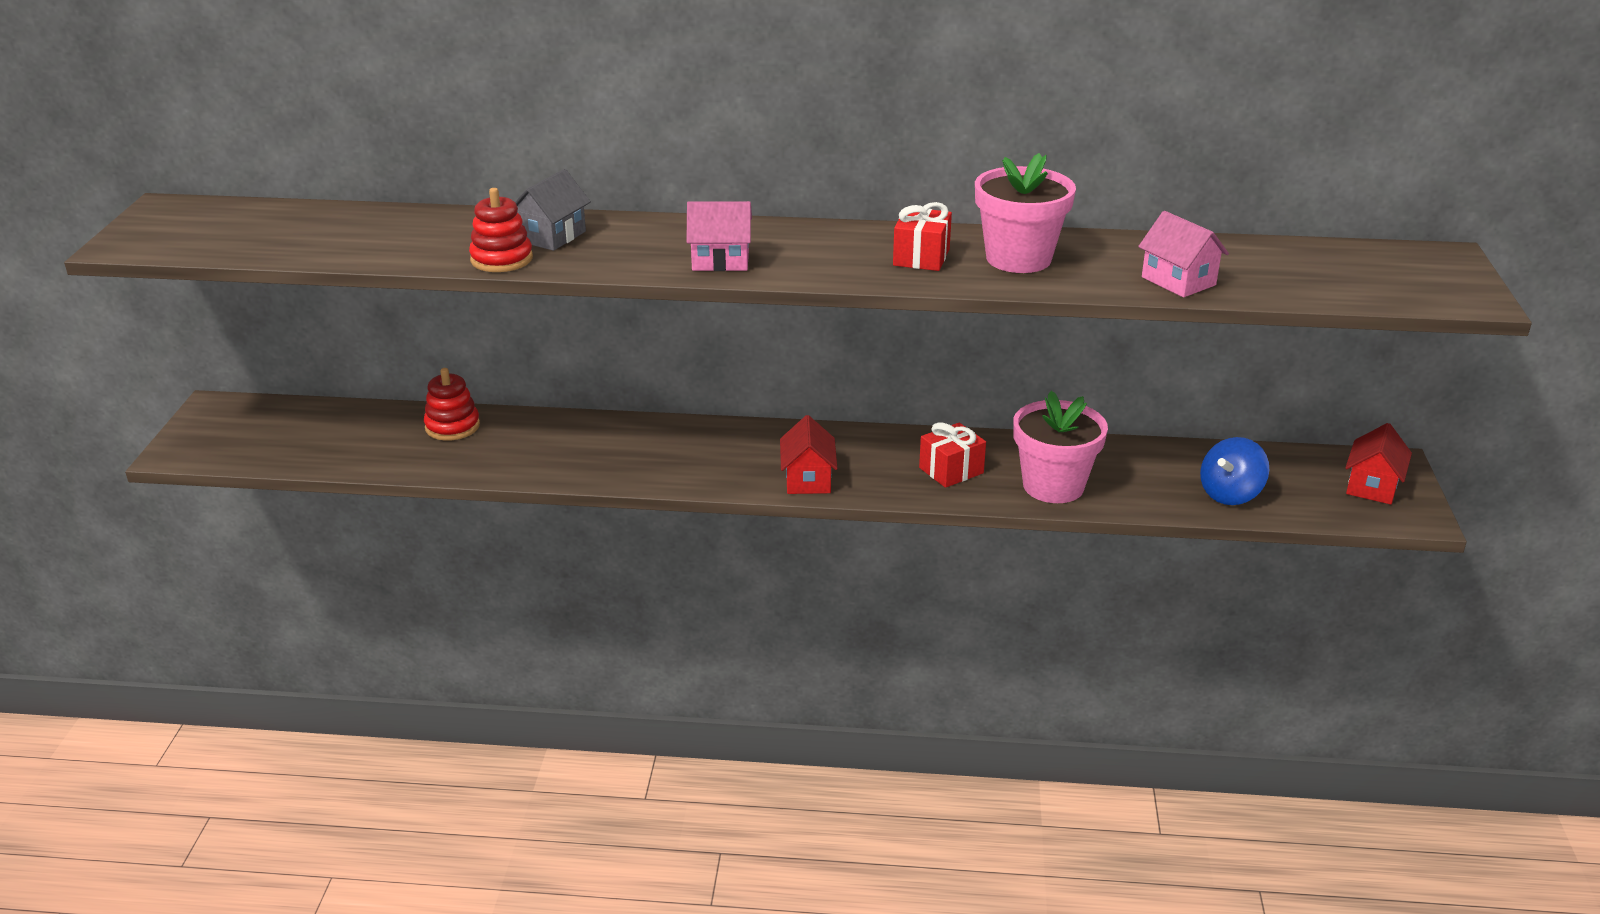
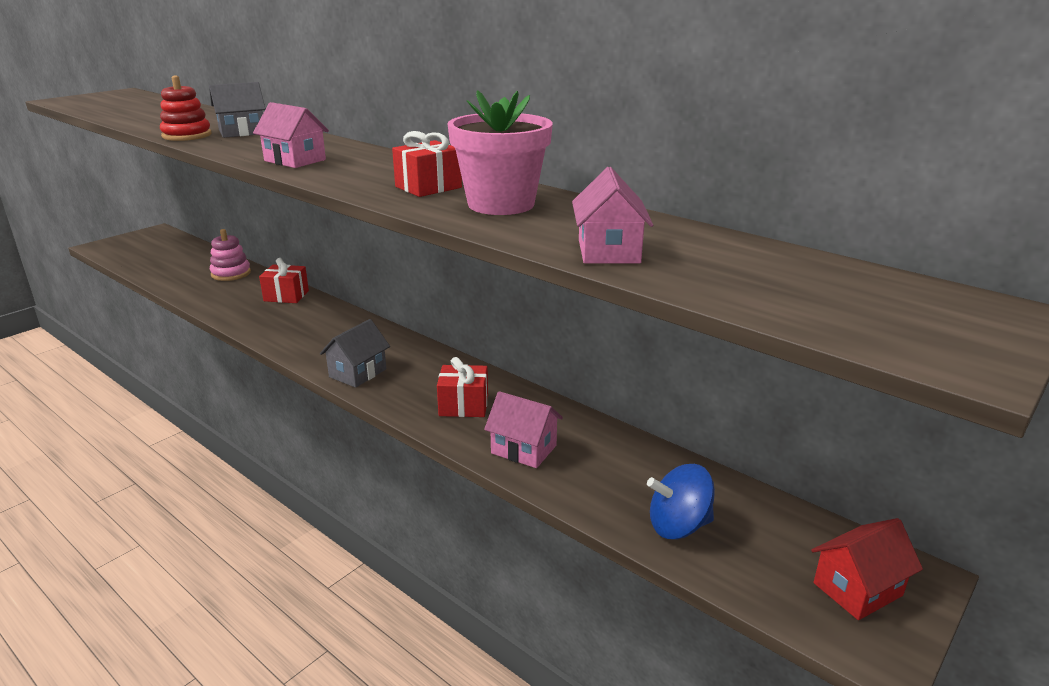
camera: 35 degrees right, 5 degrees down
red stacking toy [424,368,480,441] -> pink stacking toy [210,229,251,281]
red house [780,415,837,494] -> grey house [320,319,390,388]
pink flower pot [1013,391,1108,503] -> pink house [484,391,563,468]
none -> red gift [259,258,309,303]

